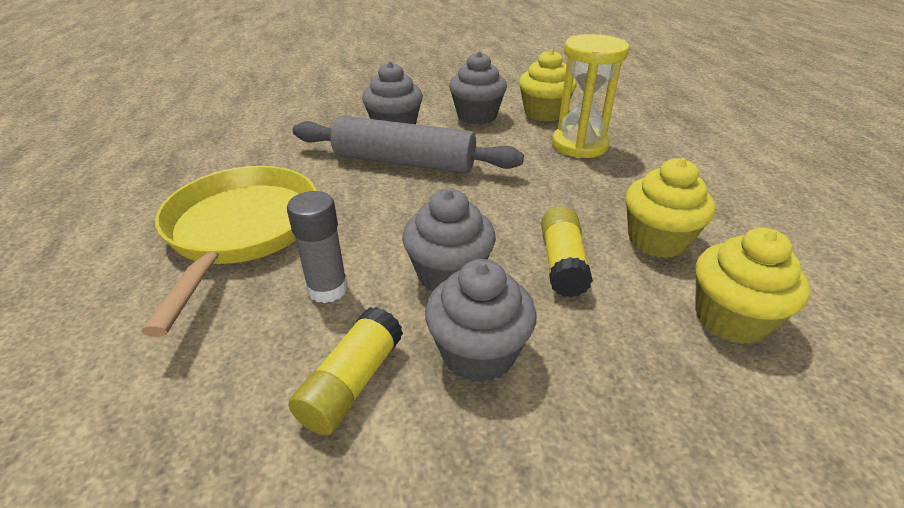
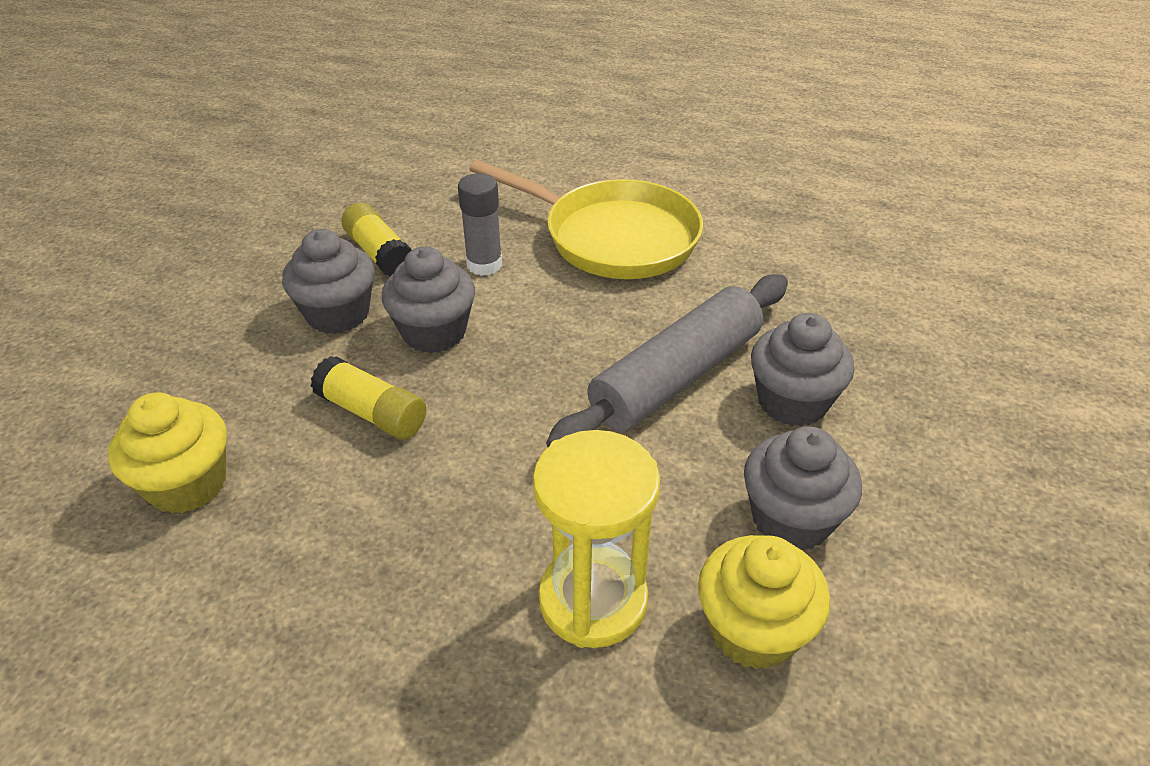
camera: 120 degrees right, 5 degrees up
yellow cupcake [625,158,716,258] -> none

